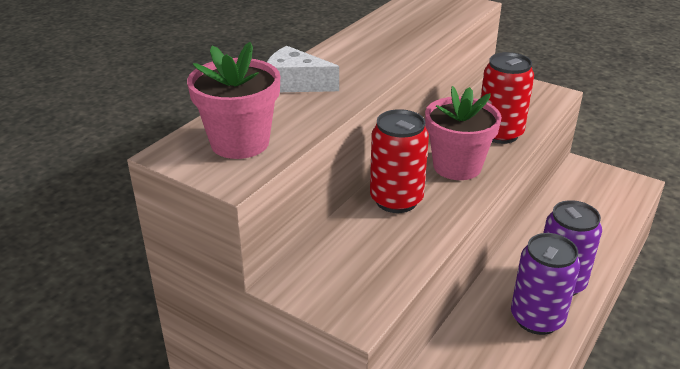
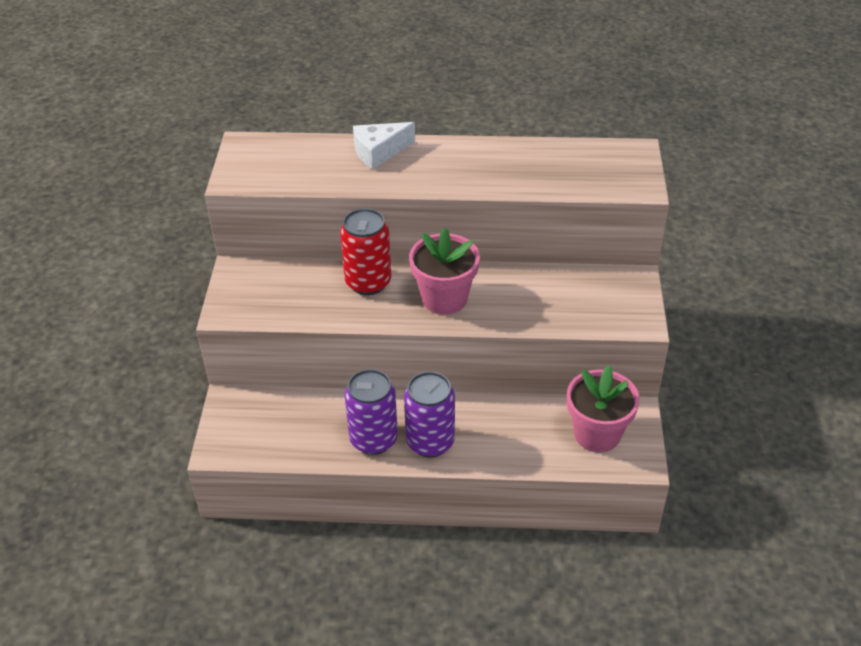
camera: 60 degrees right, 10 degrees up
pink flower pot [187,42,280,159] -> pink flower pot moved to [567,365,640,452]
white cheese [267,46,339,92] -> white cheese turned 105 degrees counterclockwise [353,122,415,169]
red can [481,52,534,144] -> none

